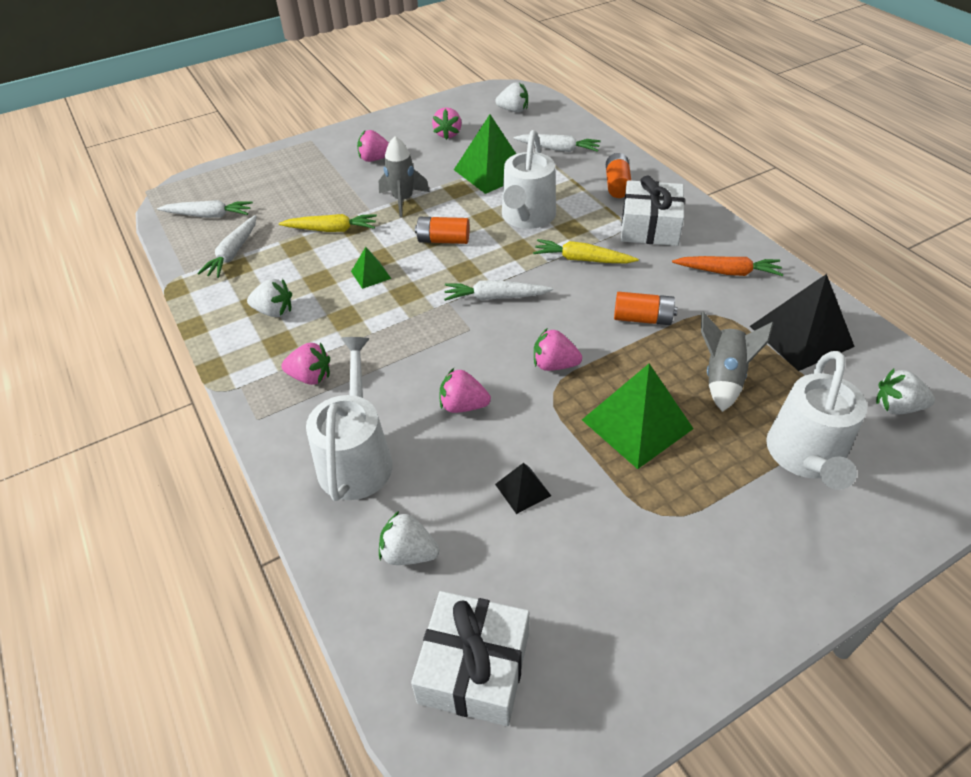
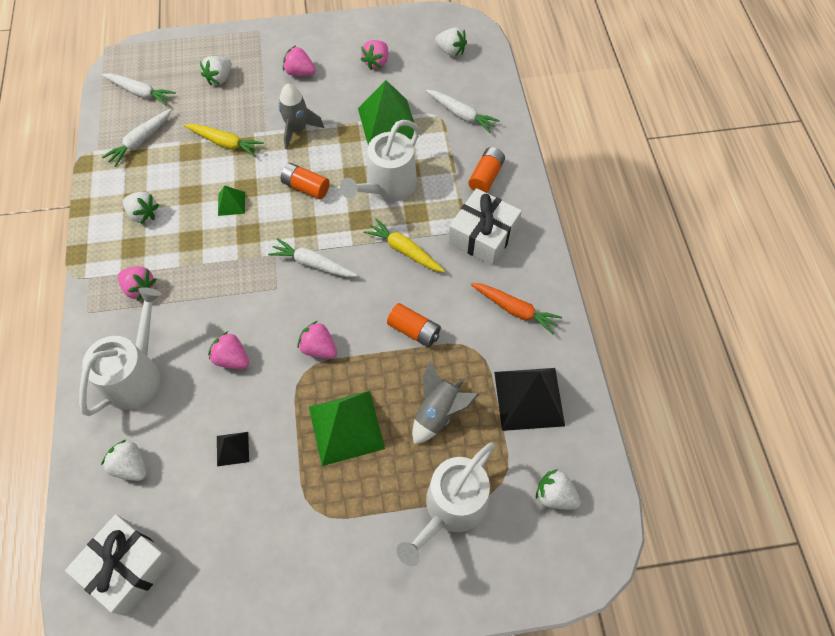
camera: 20 degrees right, 15 degrees up
none -> white strawberry [200,56,232,85]

